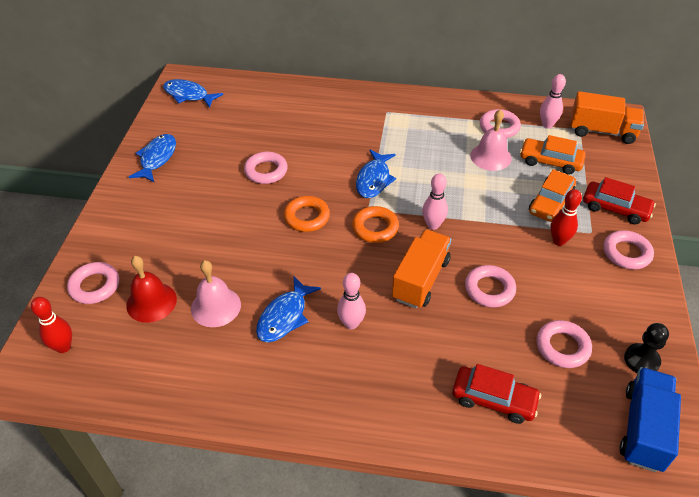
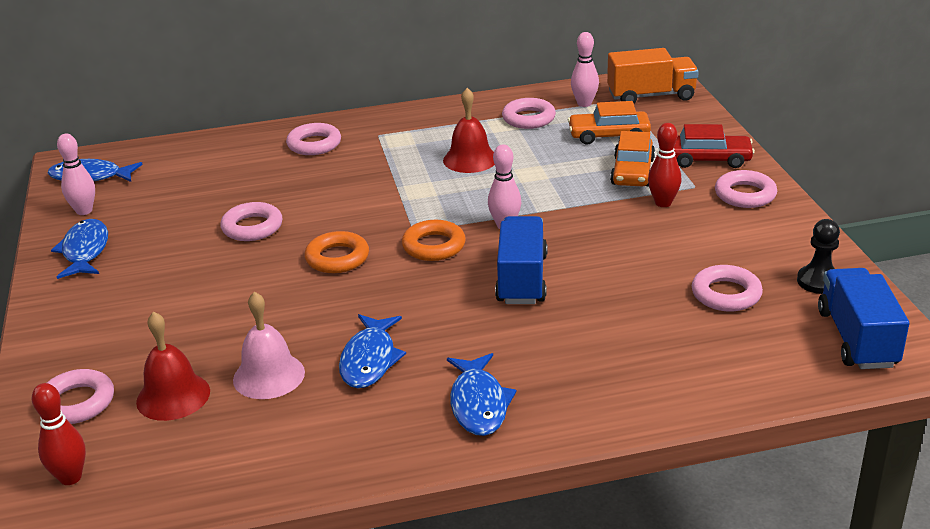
camera: 20 degrees left, 15 degrees down
pink bowling pin [337,273,366,329] -> pink bowling pin moved to [57,133,95,215]
blue fish [356,150,396,198] -> blue fish moved to [447,353,517,436]
orange truck [392,229,451,309] -> blue truck [495,216,547,304]
red car [452,364,541,424] -> none
pink ring [465,265,516,307] -> pink ring moved to [286,123,341,155]
pink bell [470,109,512,171] -> none
none -> red bell [443,88,495,173]

